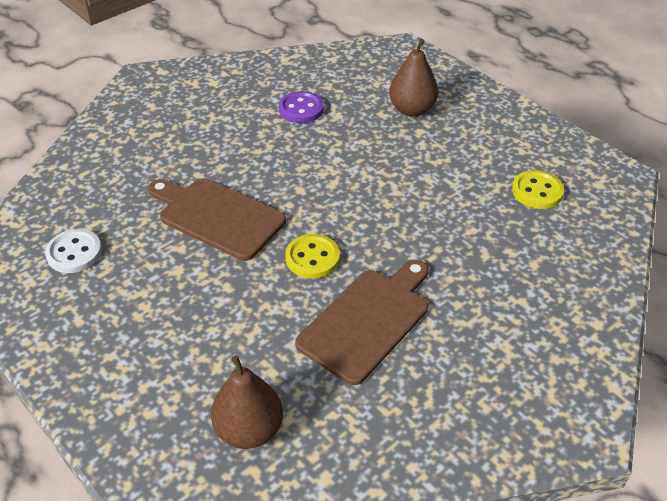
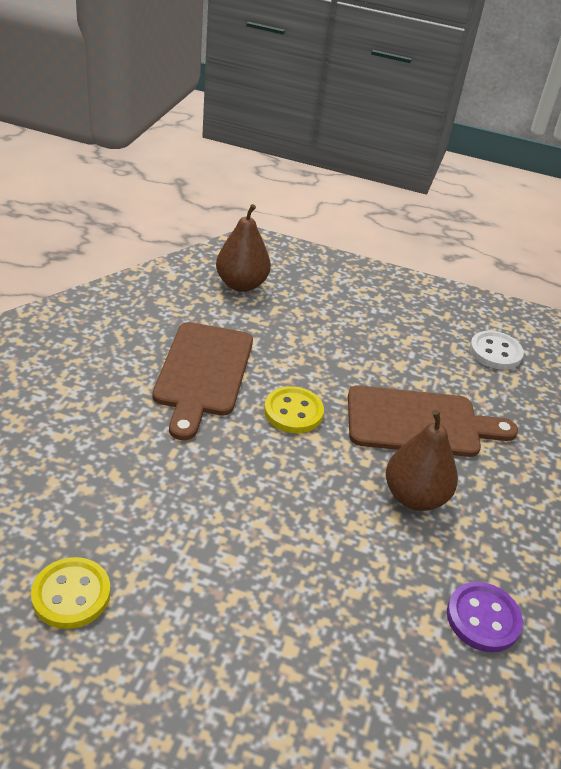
camera: 145 degrees right, 5 degrees down
brown pear [389,39,438,117] -> brown pear moved to [386,410,458,511]

